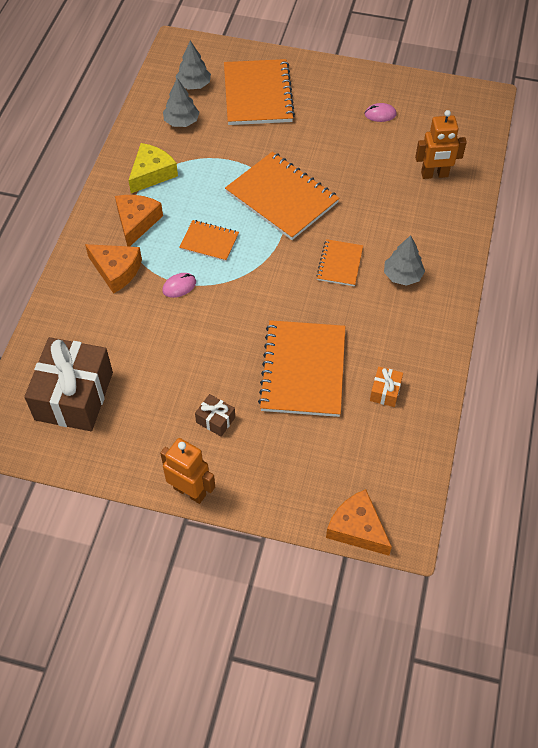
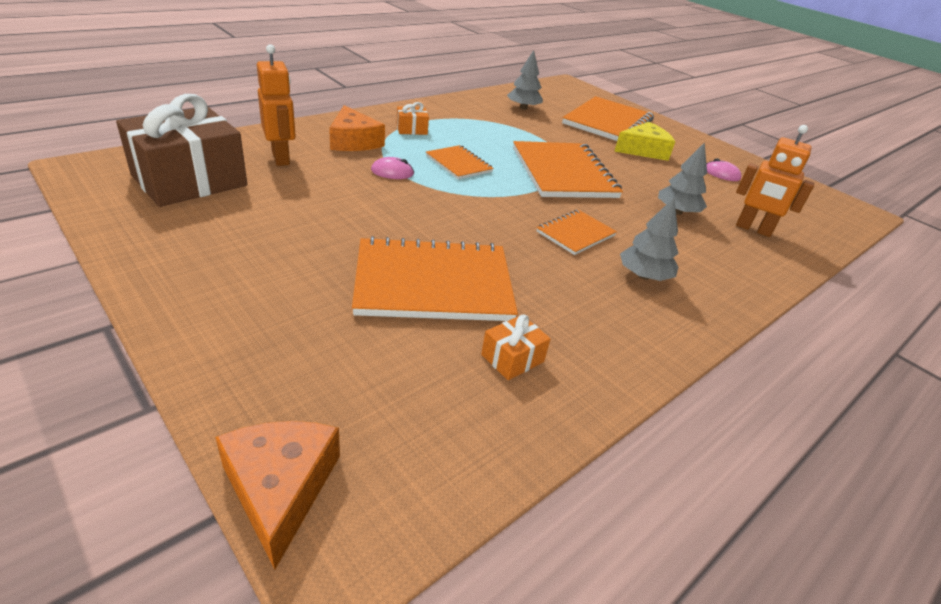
camera: 30 degrees right, 20 degrees down
orange cheese [115,195,163,247] -> orange gift [396,102,429,135]
yellow cheese [128,143,178,193] -> yellow cheese moved to [614,122,675,161]
orange robot [160,438,215,504] -> orange robot moved to [257,44,296,166]
grey tree [175,41,211,90] -> grey tree moved to [658,142,707,215]
brown gift [195,394,235,437] -> none
orange notebook [258,320,345,417] -> orange notebook turned 45 degrees clockwise [352,236,518,321]

